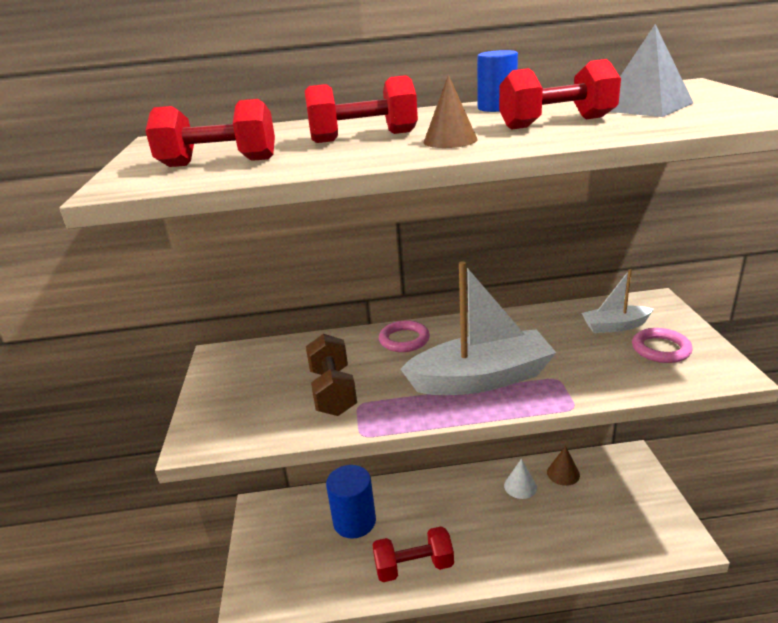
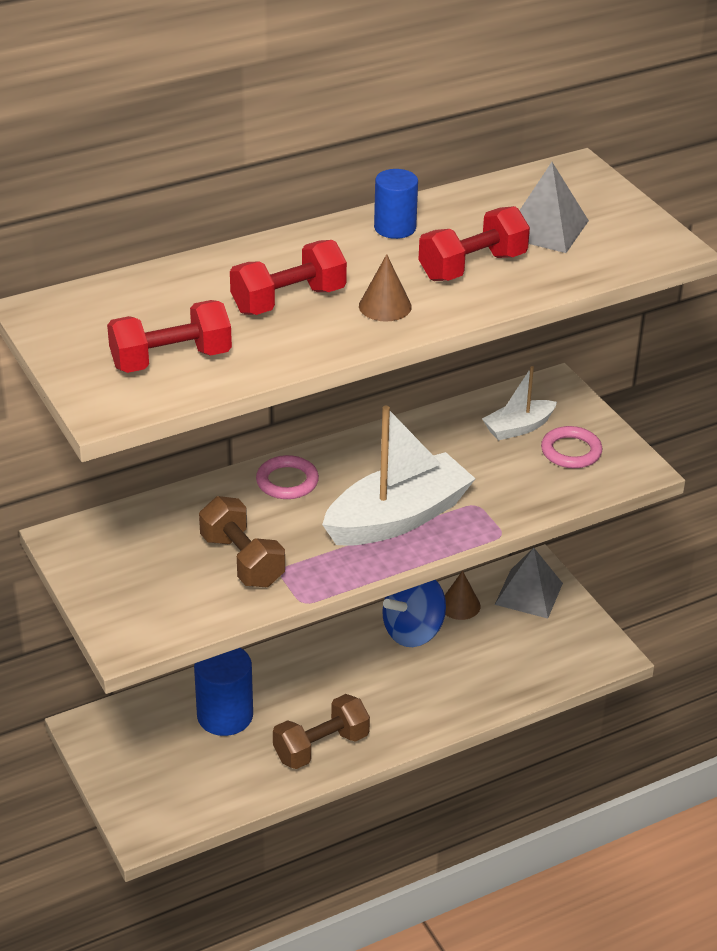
camera: 25 degrees left, 10 degrees up
red dumbbell [372,526,454,582] -> brown dumbbell [273,694,370,769]
white cone [504,459,537,499] -> blue spinning top [382,580,446,647]
none -> grey pyramid [495,548,563,619]

